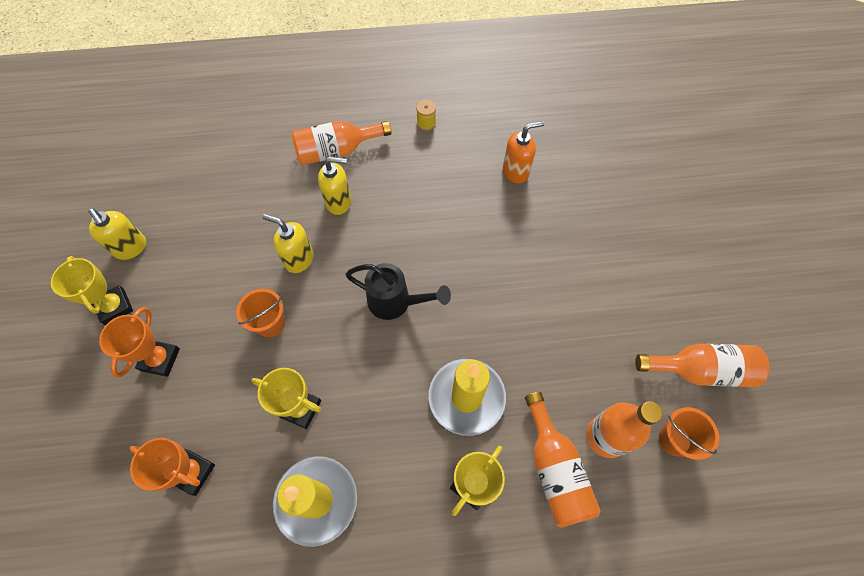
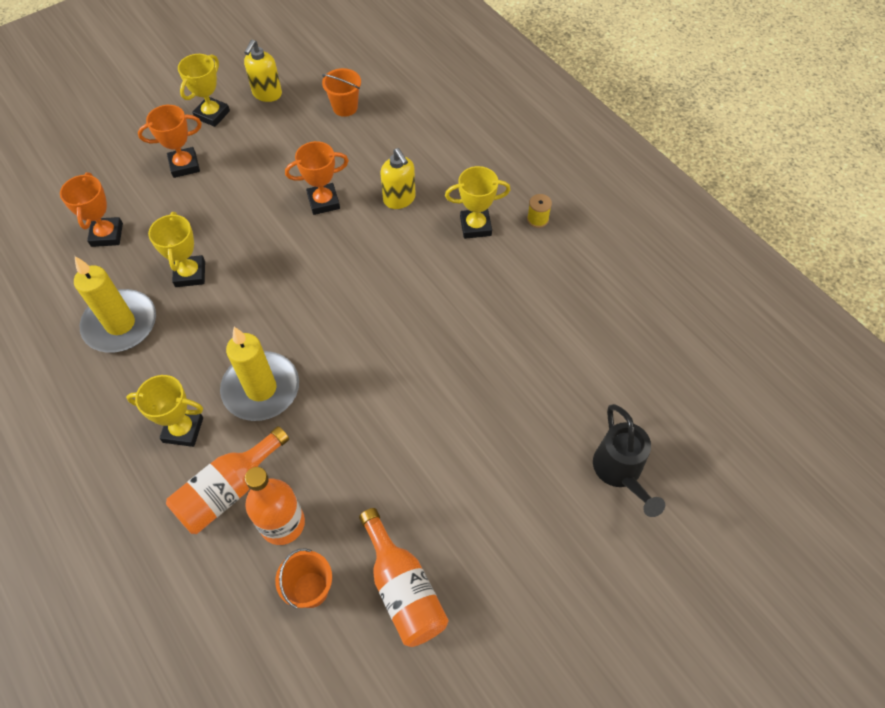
camera: 60 degrees right, 5 degrees down
orange bucket [236,289,285,338] -> orange bucket moved to [322,68,361,117]
yellow soap dispenser [262,214,314,273] -> orange trophy [285,141,349,215]
orange bottle [291,121,391,165] -> none
black watering can [345,263,451,320] -> black watering can moved to [593,404,665,517]
orange soap dispenser [503,121,544,184] -> none
none -> yellow trophy [445,166,510,239]

